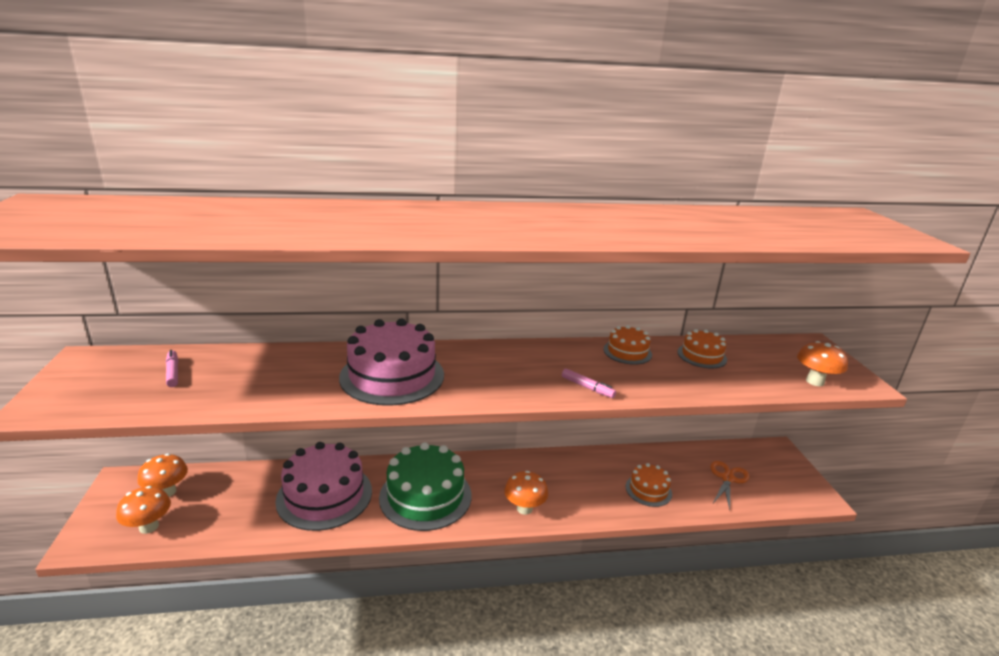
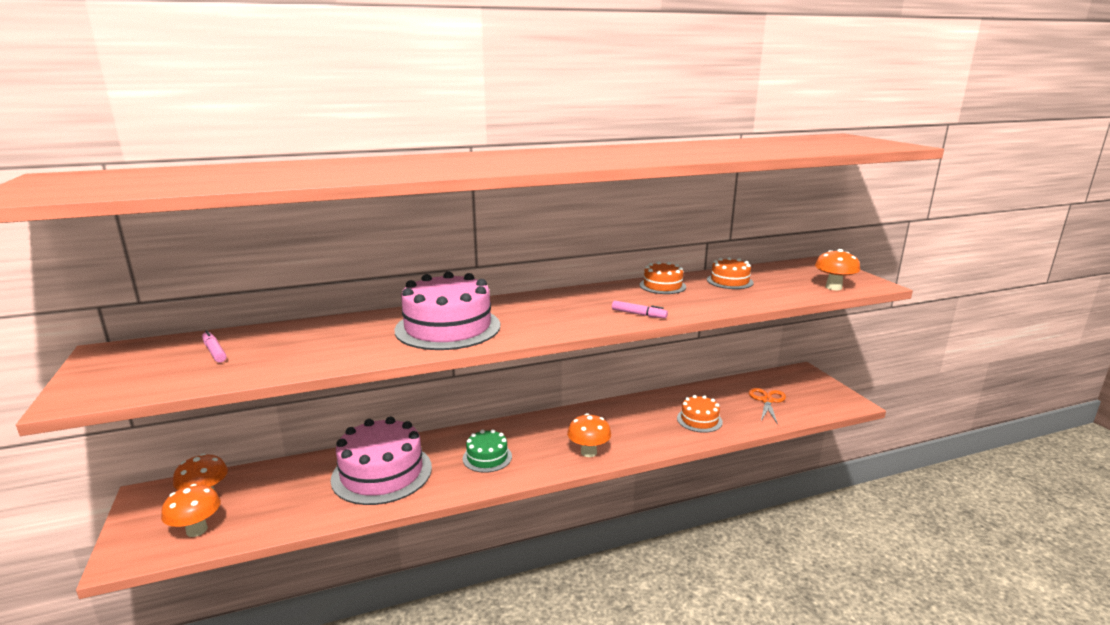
camera: 10 degrees left, 5 degrees down
green cake [379,442,471,531] -> green cake [463,429,512,473], size x0.52

